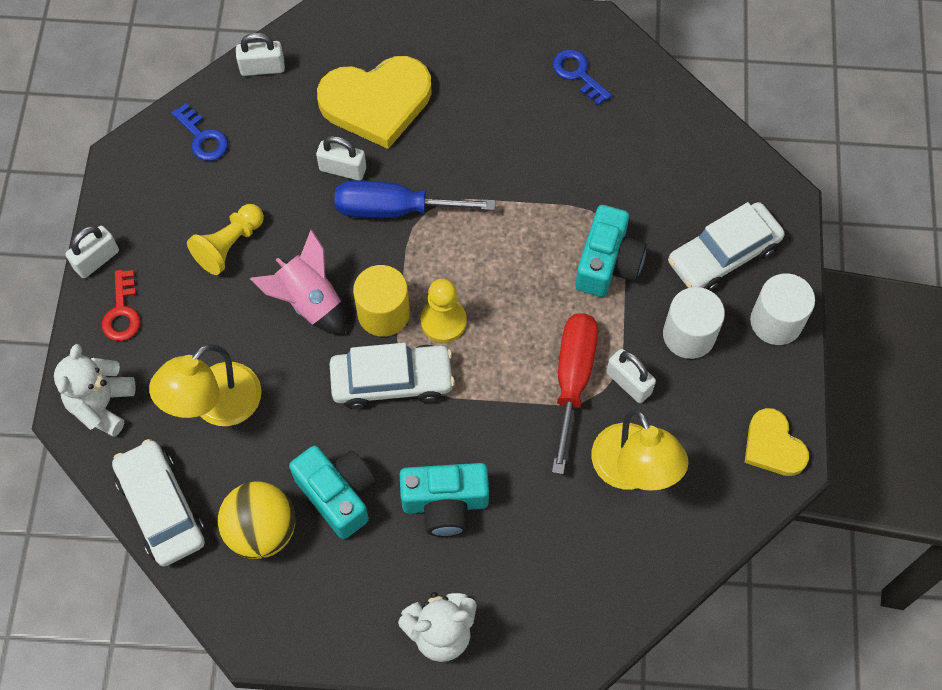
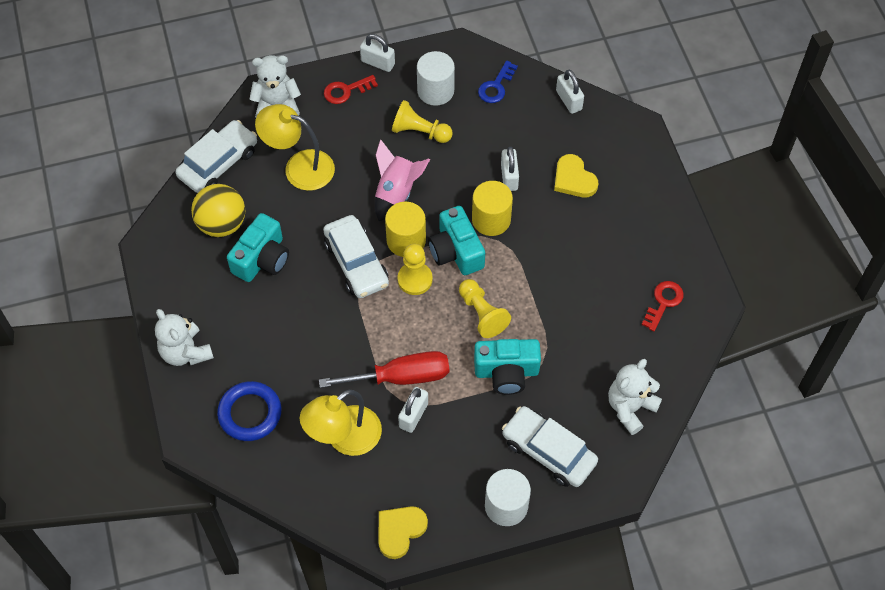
camera: 70 degrees right, 5 degrees down
yellow heart [317,56,431,149] -> yellow heart [554,154,598,197], size x0.57
blue screwdriver [335,180,495,218] -> yellow cylinder [472,181,513,236]
turquoise camera [400,463,489,537] -> turquoise camera moved to [428,206,485,275]
blue key [553,49,612,106] -> red key [642,281,684,331]
white cylinder [663,287,725,359] -> white cylinder moved to [417,51,455,106]
none -> blue ring [217,381,281,441]
none -> yellow pawn [459,279,511,338]
none -> white teddy bear [608,359,662,435]

